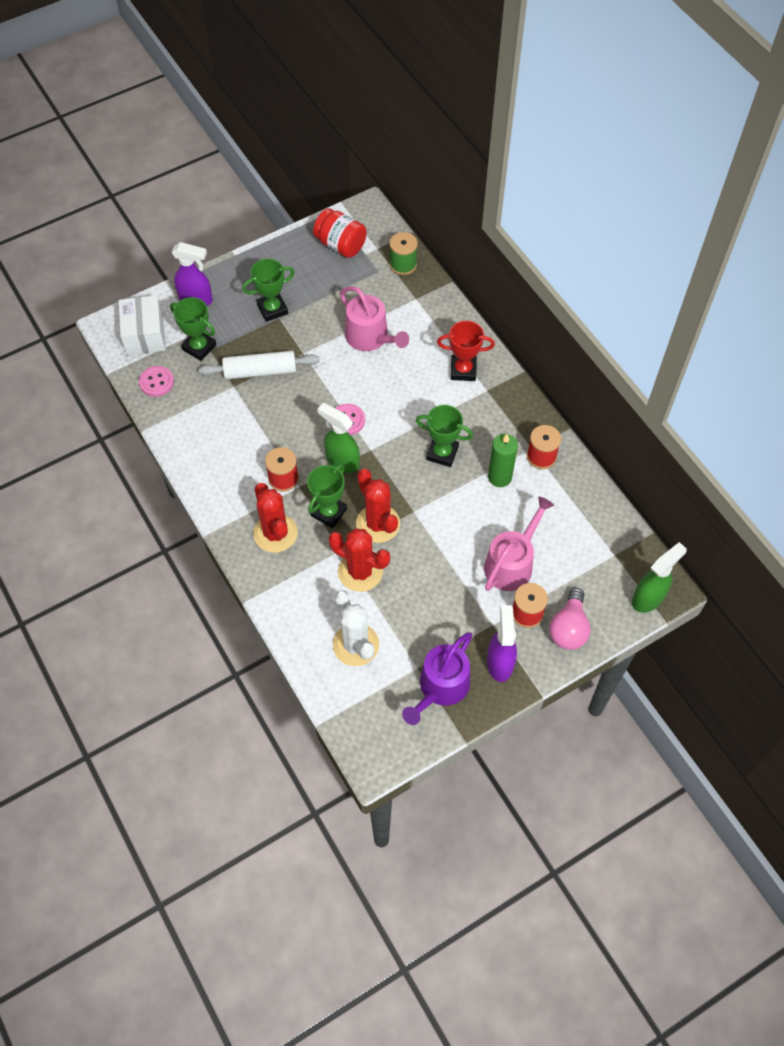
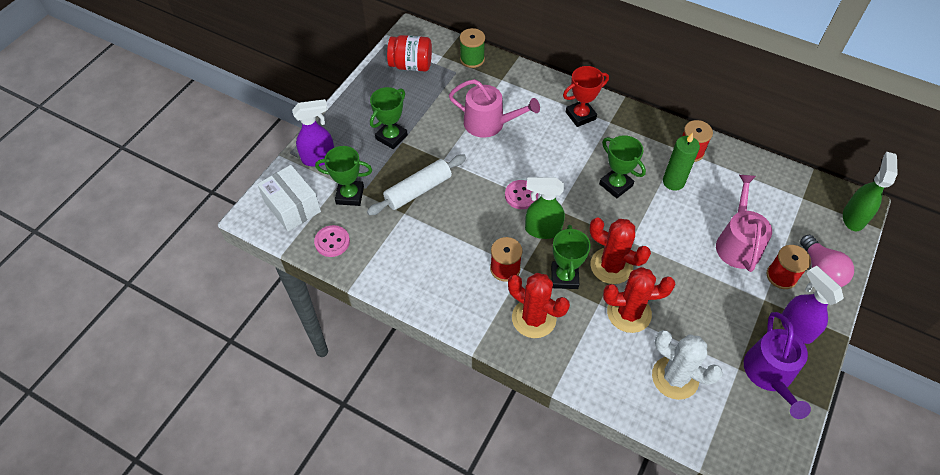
camera: 30 degrees left, 5 degrees down
green trophy [416,405,473,467] -> green trophy turned 60 degrees clockwise [599,135,646,198]

